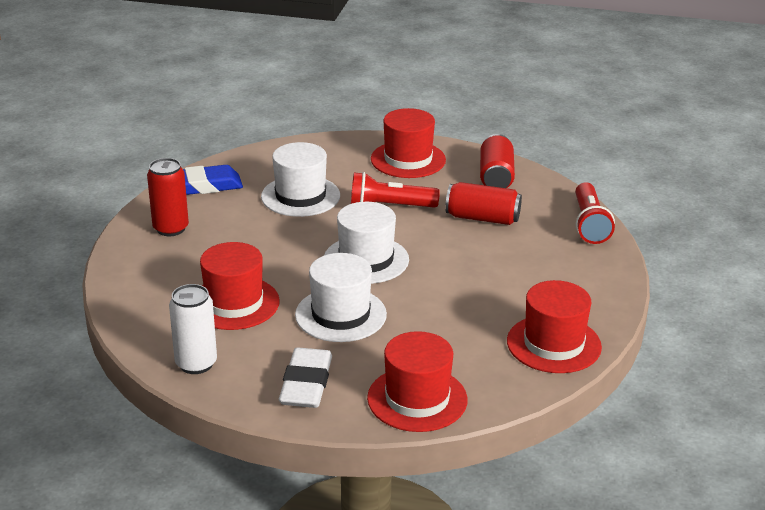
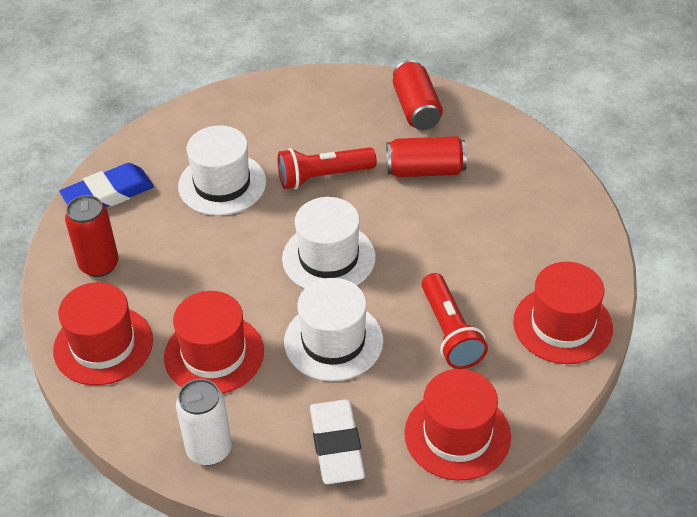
camera: 15 degrees left, 15 degrees up
red hat [371,108,446,178] -> red hat moved to [53,282,153,385]
red flashlight [575,182,615,244] -> red flashlight moved to [422,273,488,369]

